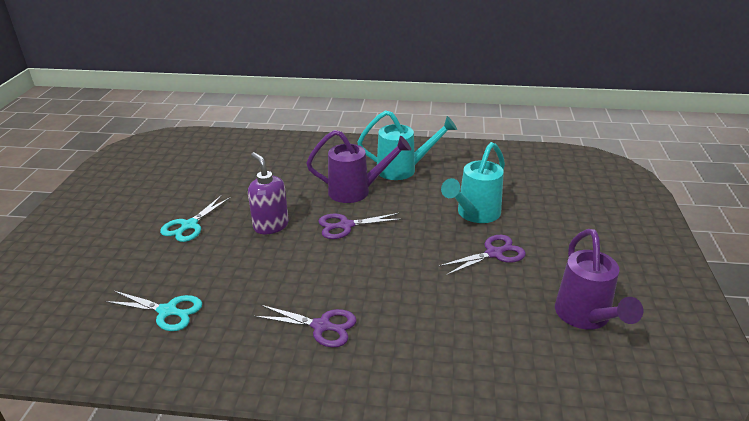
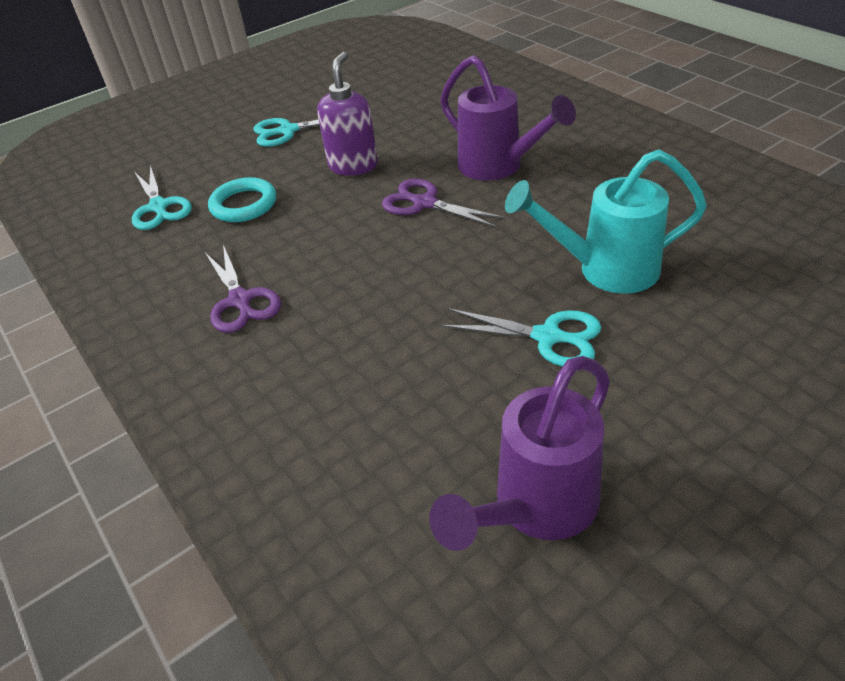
camera: 50 degrees right, 10 degrees up
turquoise watering can [357,110,457,180] -> none
purple scissors [438,235,526,275] -> turquoise scissors [441,308,601,367]
none -> turquoise ring [208,177,276,222]

